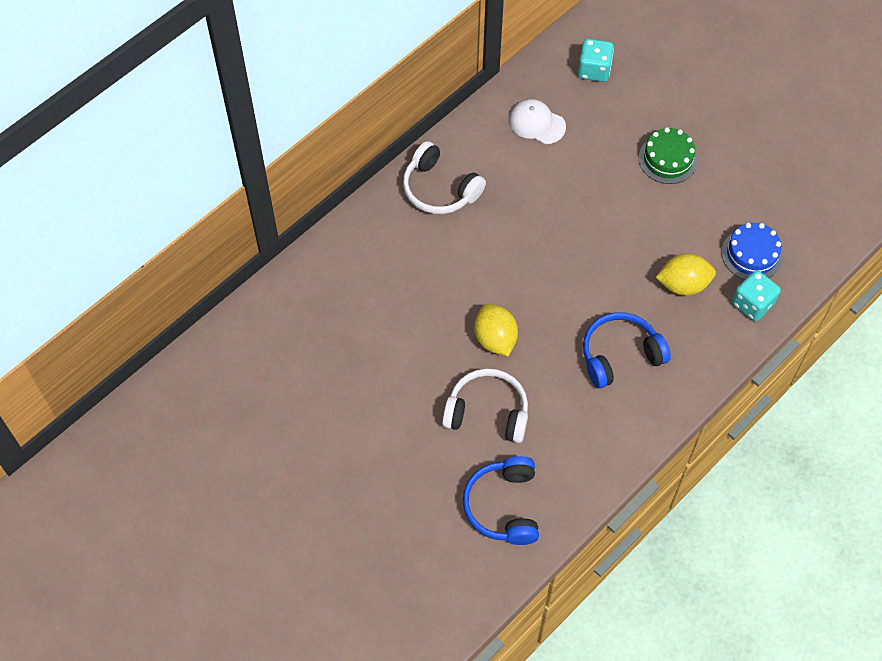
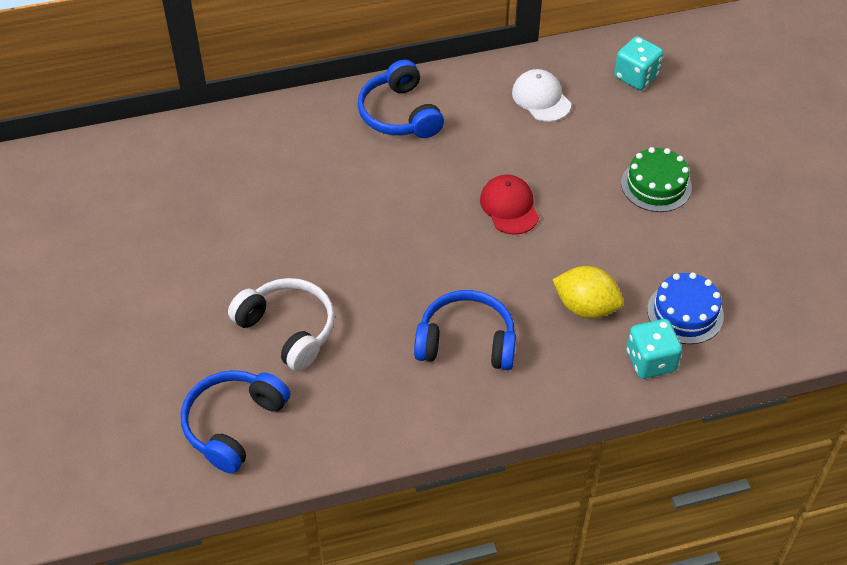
camera: 30 degrees right, 10 degrees down
white headphones [403,141,486,214] -> blue headphones [358,60,444,138]
yellow lemon [474,304,518,356] -> none
none -> red cap [480,175,539,235]

